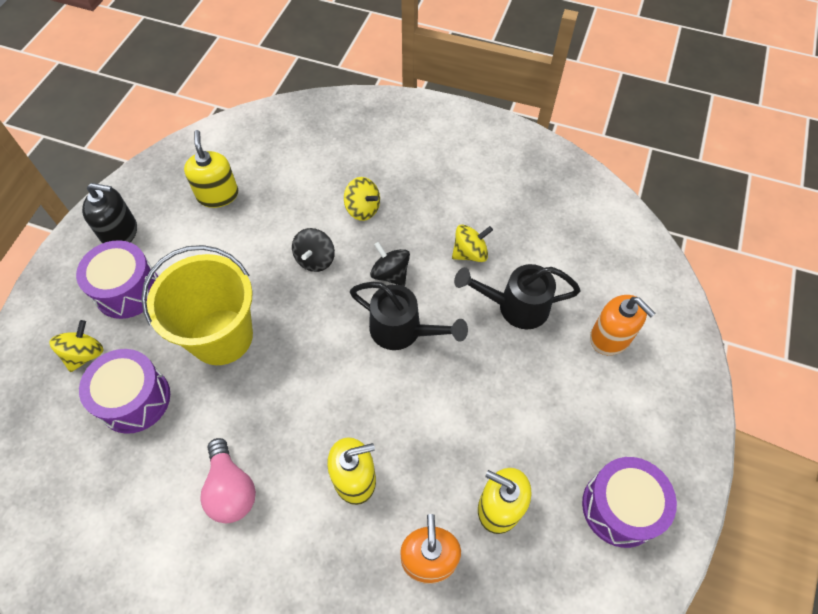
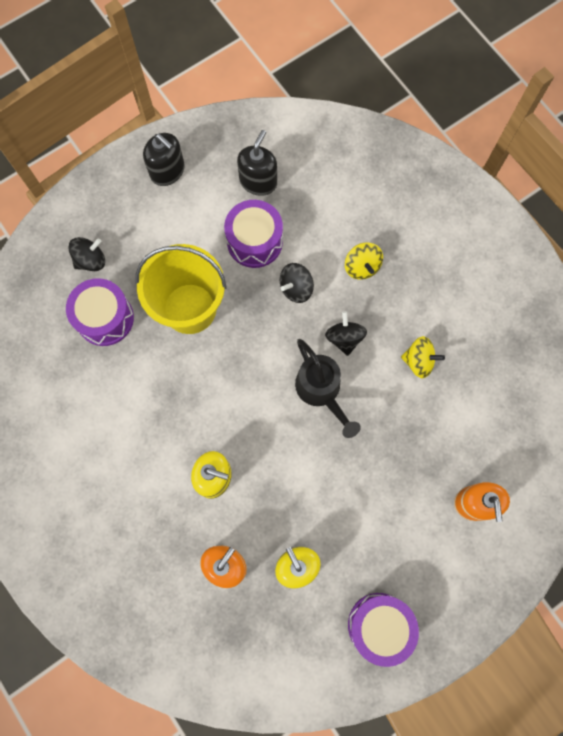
camera: 35 degrees right, 15 degrees up
yellow spinning top [49,320,103,372] -> black spinning top [68,237,105,271]
purple drum [76,240,158,319] -> purple drum moved to [224,200,283,268]
yellow soap dispenser [184,130,238,208] -> black soap dispenser [237,130,277,196]
pink light bulb [201,438,256,523] -> none
black watering can [454,264,581,329] -> none

